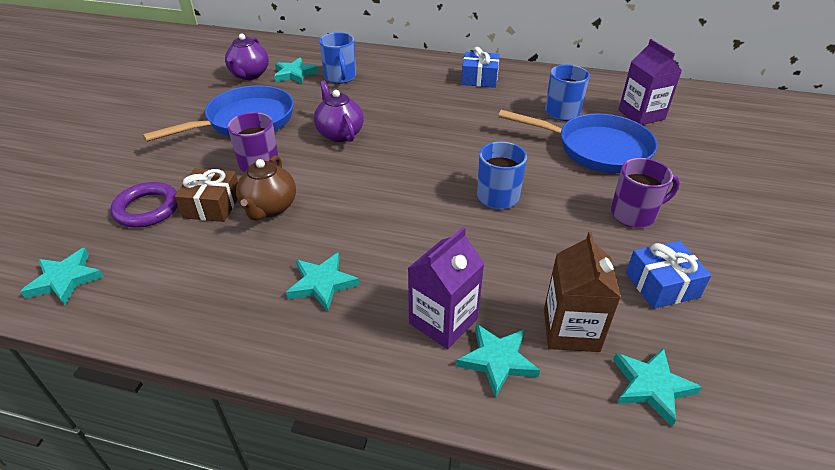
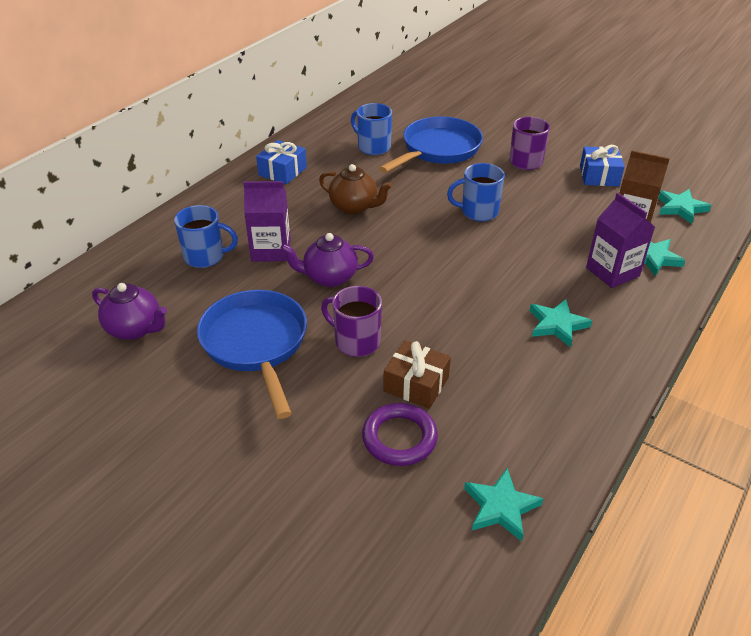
camera: 70 degrees left, 0 degrees up
brown teapot [236,155,296,221] -> brown teapot moved to [319,164,392,214]
turquoise star [274,57,318,84] -> none
purple carton [618,39,682,125] -> purple carton moved to [243,181,291,262]

